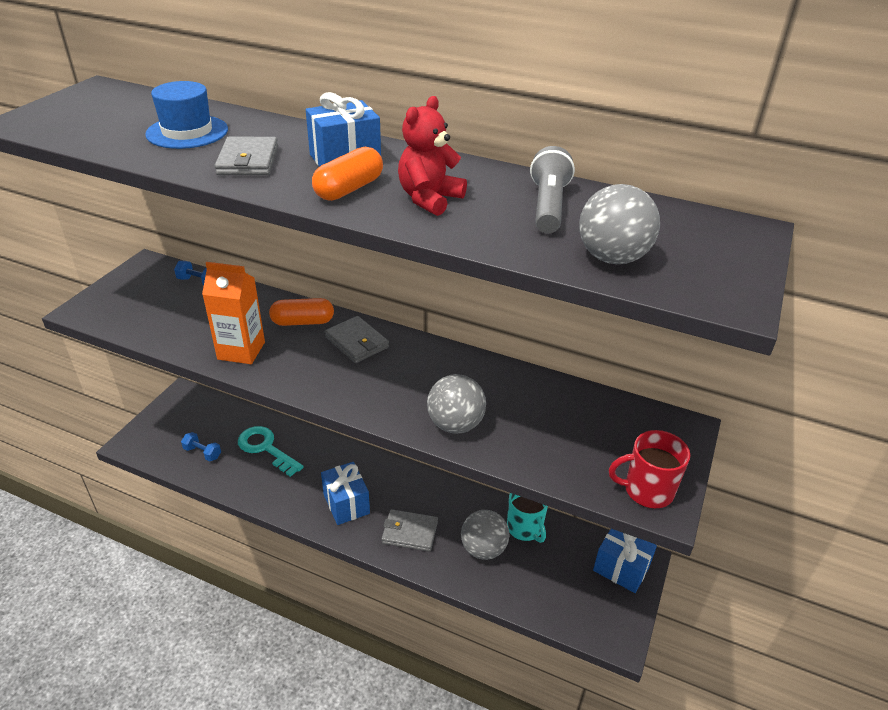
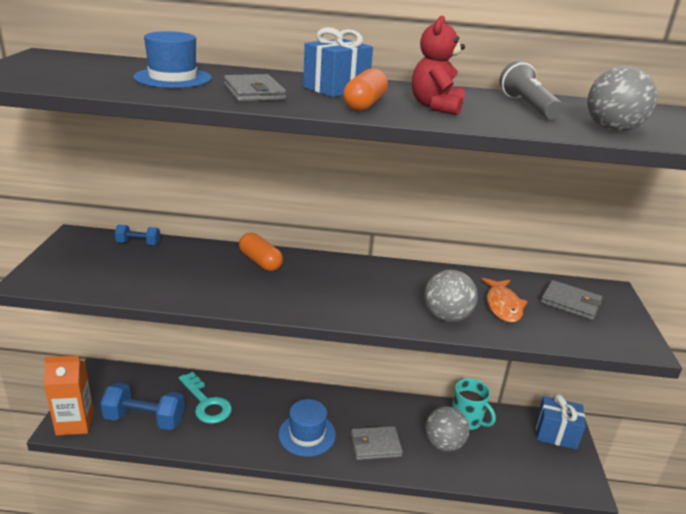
camera: 20 degrees left, 10 degrees down
blue dumbbell [181,432,221,461] -> blue dumbbell [100,383,185,430], size x1.95
orange carton [202,262,265,364] -> orange carton moved to [44,355,94,435]
turquoise key [238,426,304,477] -> turquoise key turned 150 degrees counterclockwise [179,372,232,424]
orange capsule [269,298,334,326] -> orange capsule turned 75 degrees clockwise [239,233,283,271]
blue gift [321,462,370,525] -> blue hat [278,399,336,457]
grey wallet [325,316,389,363] -> grey wallet moved to [541,280,602,320]
red mug [609,430,690,509] -> none
none -> orange fish [481,278,528,323]

